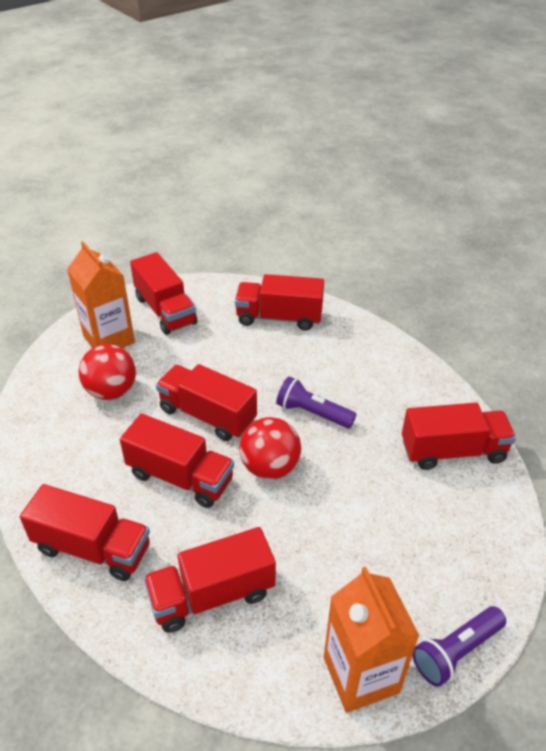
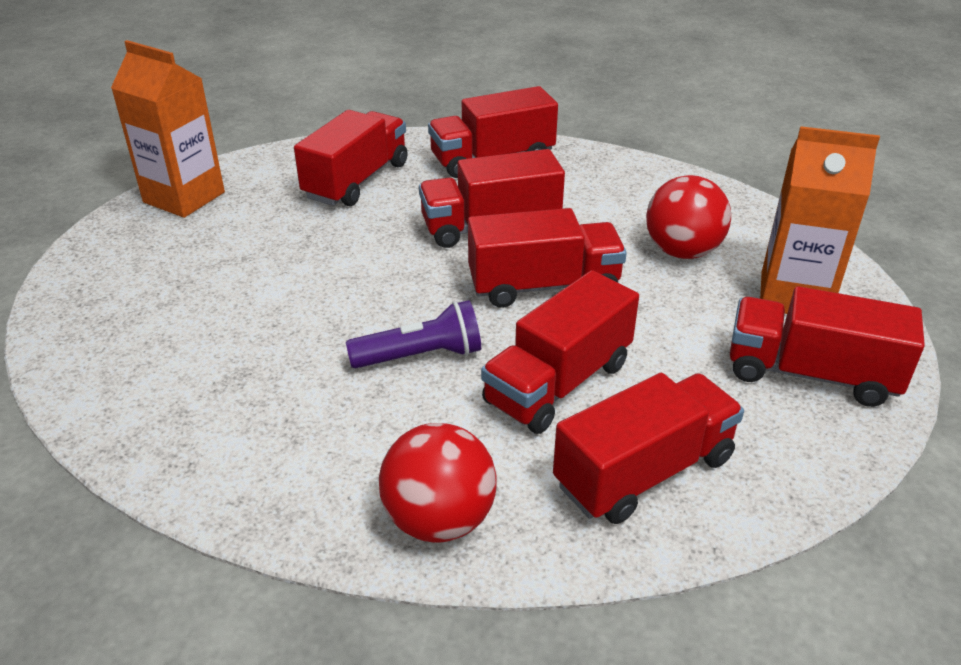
camera: 140 degrees right, 5 degrees down
red ball [239,417,301,479] -> red ball moved to [379,423,497,542]
red truck [402,403,516,470] -> red truck moved to [481,270,639,434]
purple flashlight [412,606,506,687] -> none

